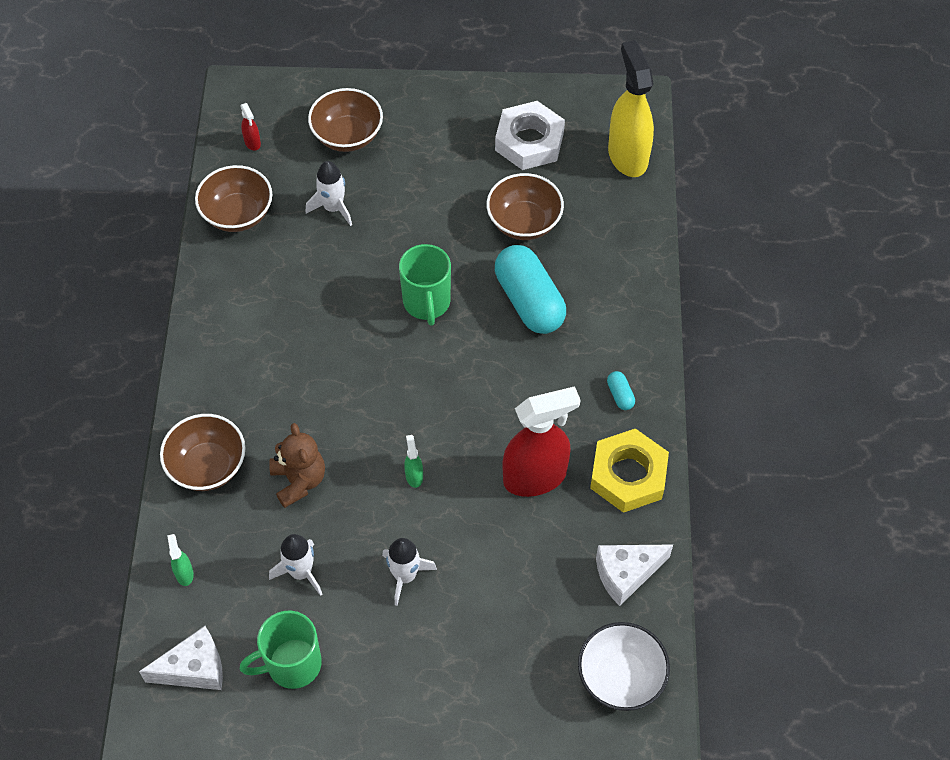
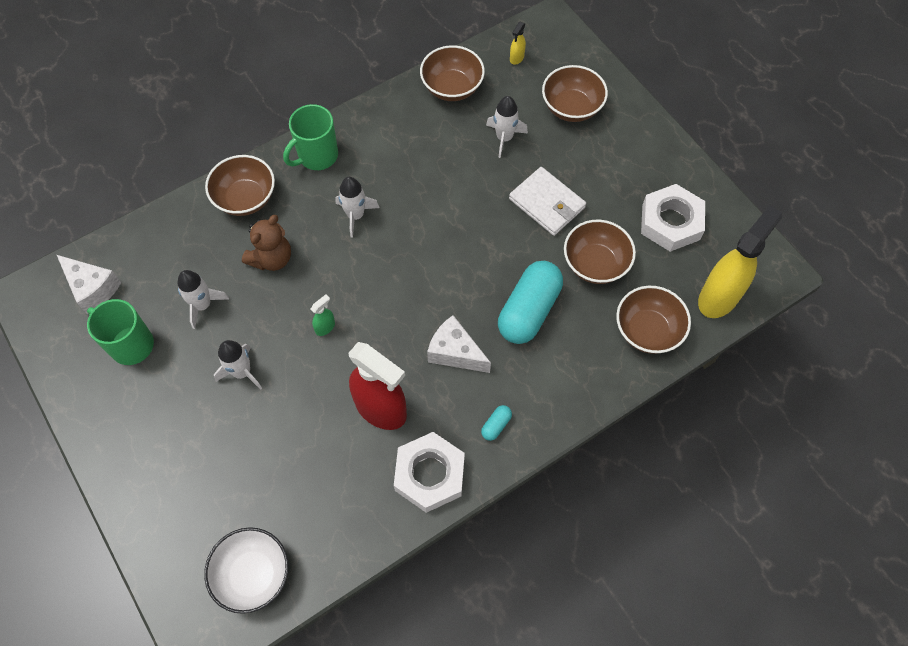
camera: 55 degrees right, 5 degrees up
green spray bottle [167,534,194,586] -> none
red spray bottle [240,103,261,151] -> yellow spray bottle [510,22,526,65]
green mug [399,244,451,326] -> green mug moved to [283,104,338,170]
yellow nut [590,429,669,513] -> white nut [394,432,465,513]
white cheese [596,544,673,606] -> white cheese moved to [427,315,491,373]
none -> white rocket [335,177,379,238]
none -> white wallet [509,167,586,236]
none -> brown bowl [616,286,691,354]

